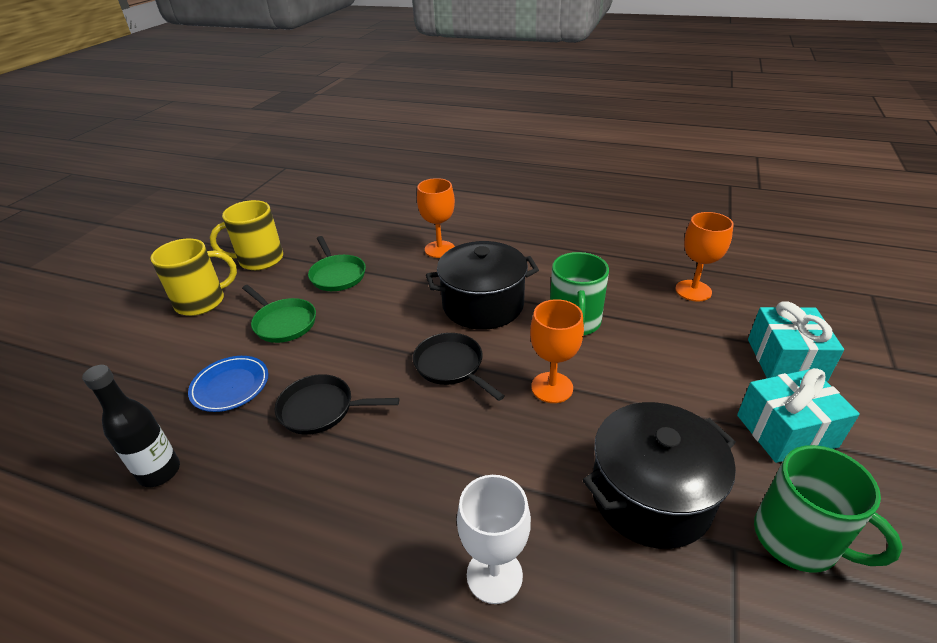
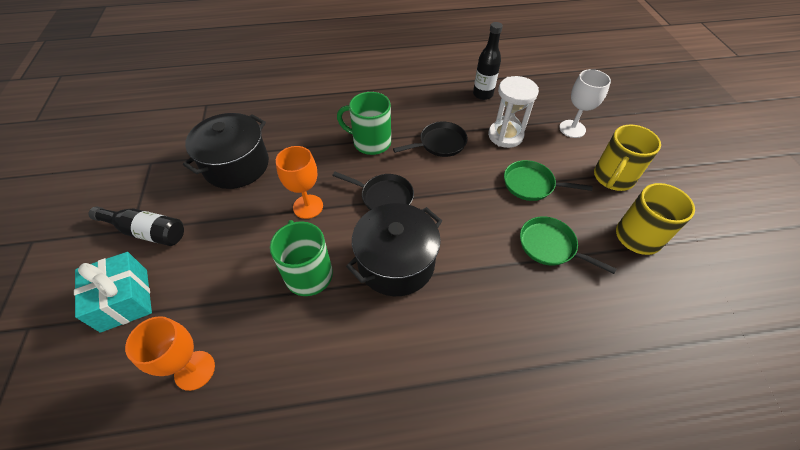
camera: 150 degrees right, 15 degrees up
blue plate [188,356,268,412] -> white hourglass [488,76,539,148]
orange goblet [417,178,455,258] -> none
white goblet [457,475,531,604] -> white goblet moved to [559,69,611,138]
turquoise gift [737,368,860,463] -> black bottle [88,206,184,246]
green mug [754,445,903,573] -> green mug moved to [337,92,391,155]

